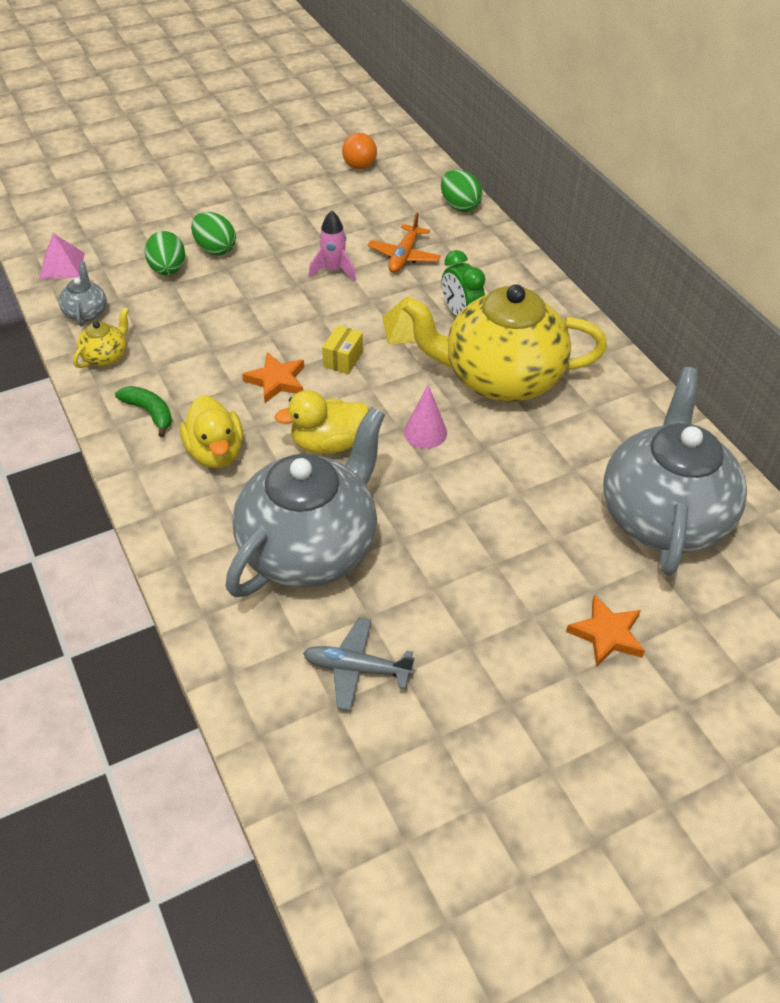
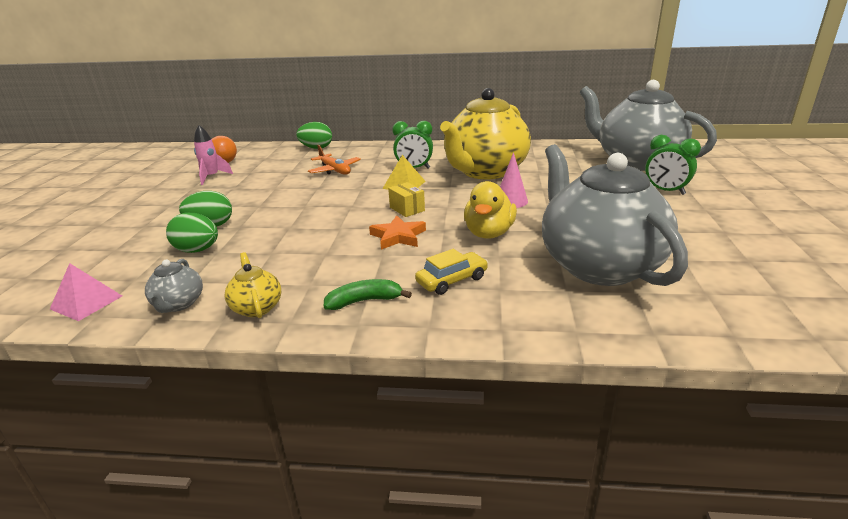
camera: 55 degrees left, 20 degrees down
grey teapot [59,261,107,326] -> grey teapot turned 120 degrees counterclockwise [145,259,203,313]
yellow duck [180,395,243,468] -> yellow car [415,249,488,295]
grey plane [303,618,415,711] -> none
pink rocket [308,210,356,281] -> pink rocket moved to [194,125,233,185]
orange star [566,595,645,668] -> none
none -> green clock [645,135,701,195]

